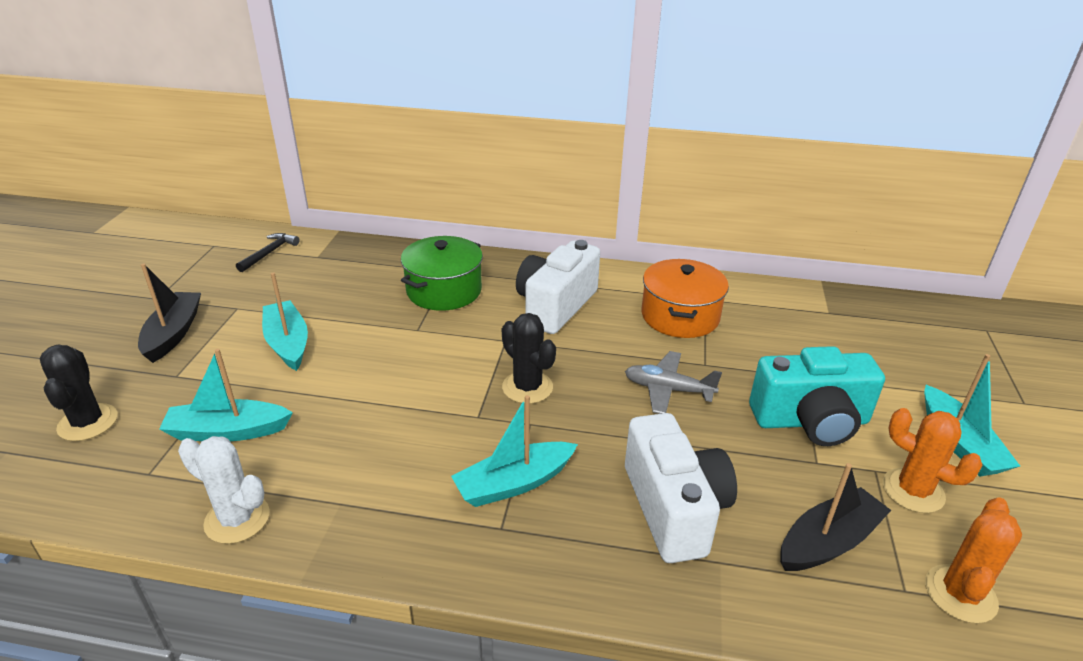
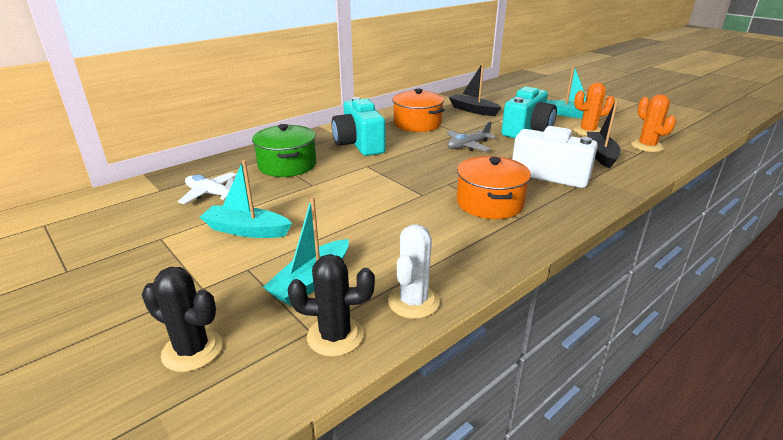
camera: 50 degrees left, 5 degrees down
black boat [138,264,201,363] -> black boat moved to [448,63,502,116]
white cactus [178,436,270,544] -> white cactus turned 45 degrees counterclockwise [388,224,440,319]
black hammer [236,233,300,272] -> none
turquoise boat [451,395,578,507] -> orange pot [457,156,531,219]
black cactus [502,313,556,404] -> black cactus moved to [288,254,375,357]
white camera [516,240,600,334] -> turquoise camera [332,97,386,156]
none -> white plane [178,172,236,204]

